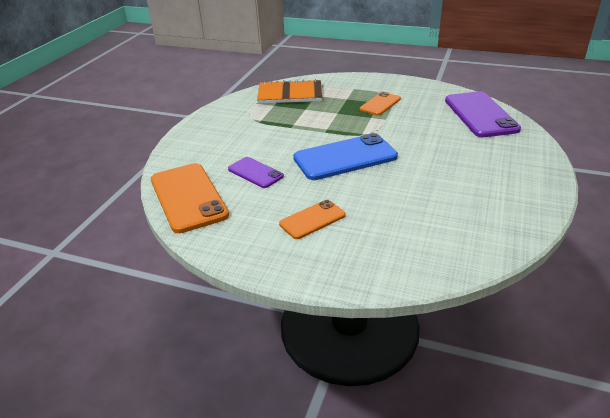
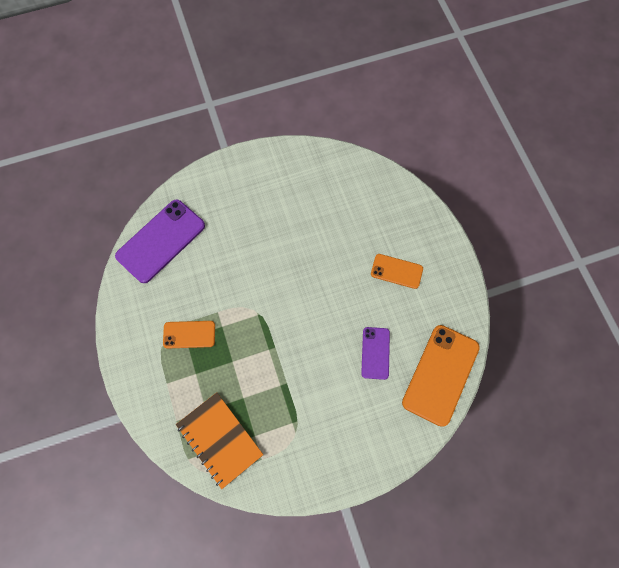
camera: 130 degrees left, 35 degrees up
blue phone [293,133,398,180] -> none

